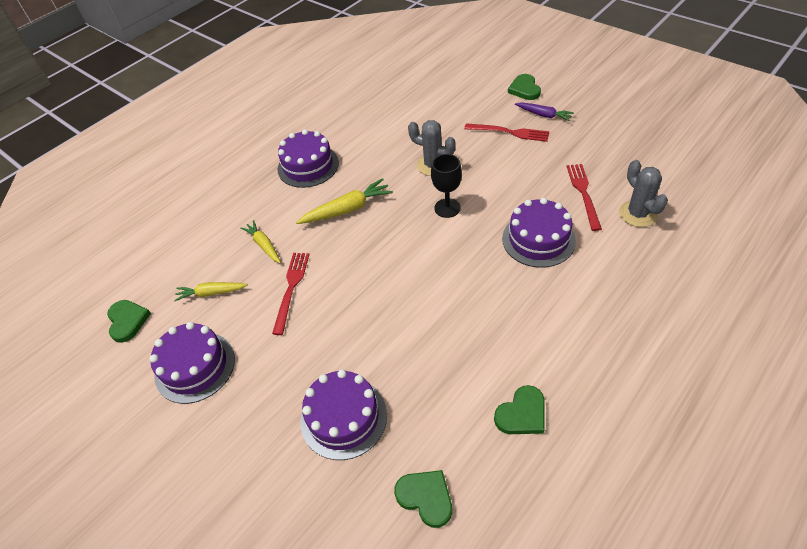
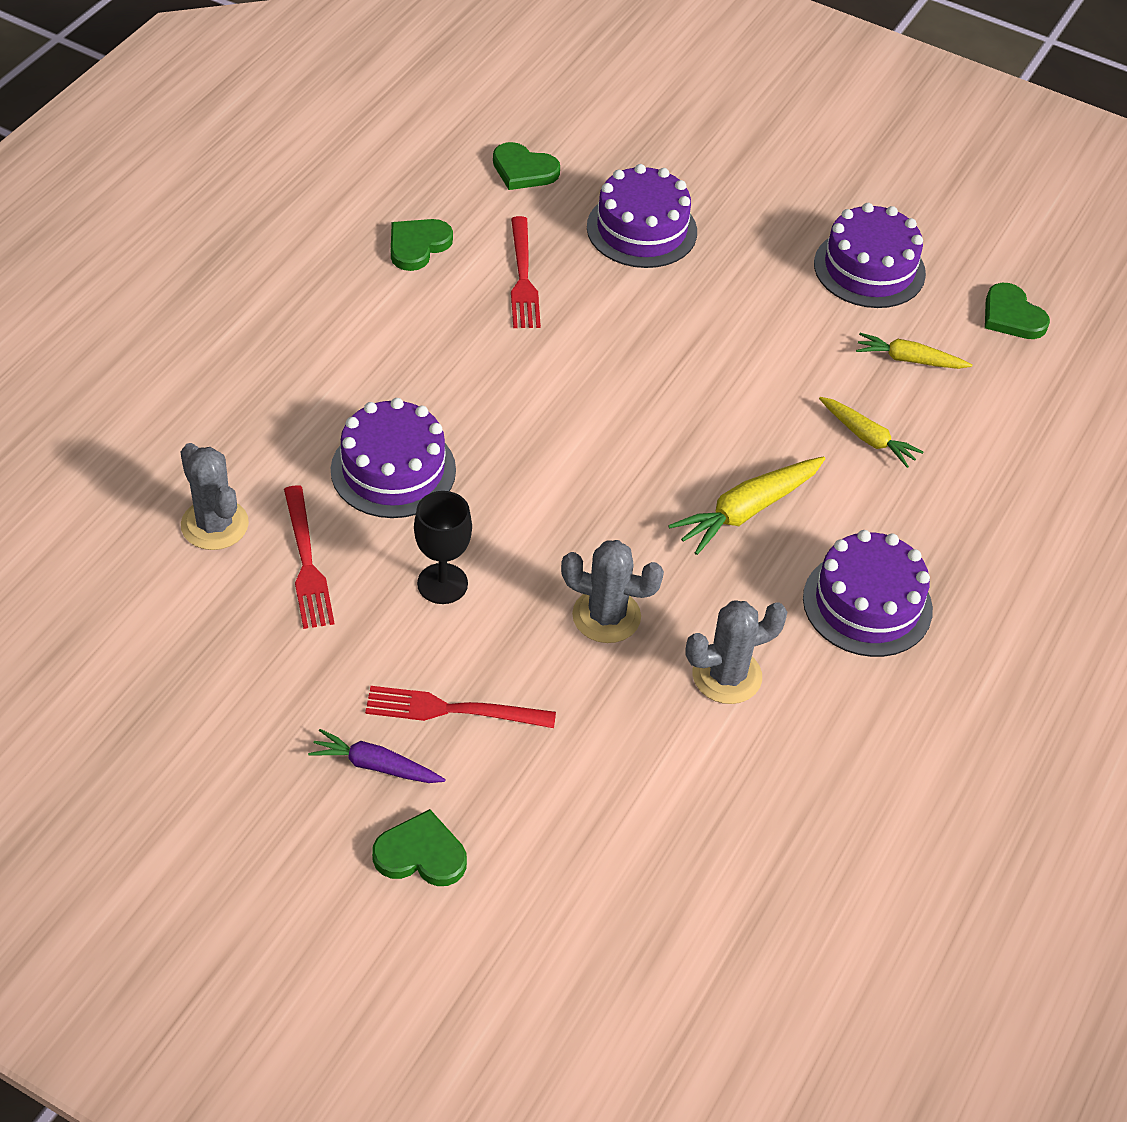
camera: 160 degrees right, 0 degrees up
yellow carrot [174,282,248,301] -> yellow carrot turned 150 degrees counterclockwise [856,333,972,369]
red fork [272,253,310,335] -> red fork moved to [511,216,541,328]
black goblet [431,154,462,218] -> black goblet moved to [414,491,472,604]
green heart [508,74,541,100] -> green heart turned 60 degrees counterclockwise [372,809,467,886]
none -> grey cactus [685,600,788,704]

